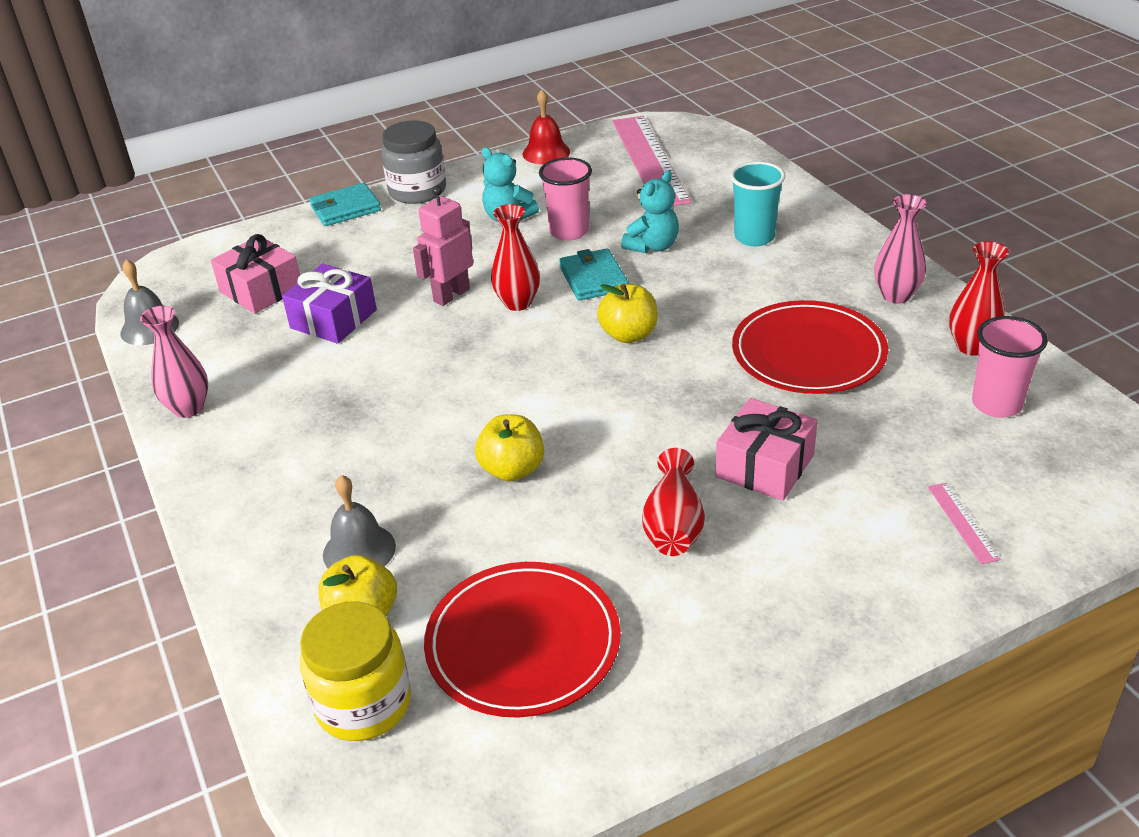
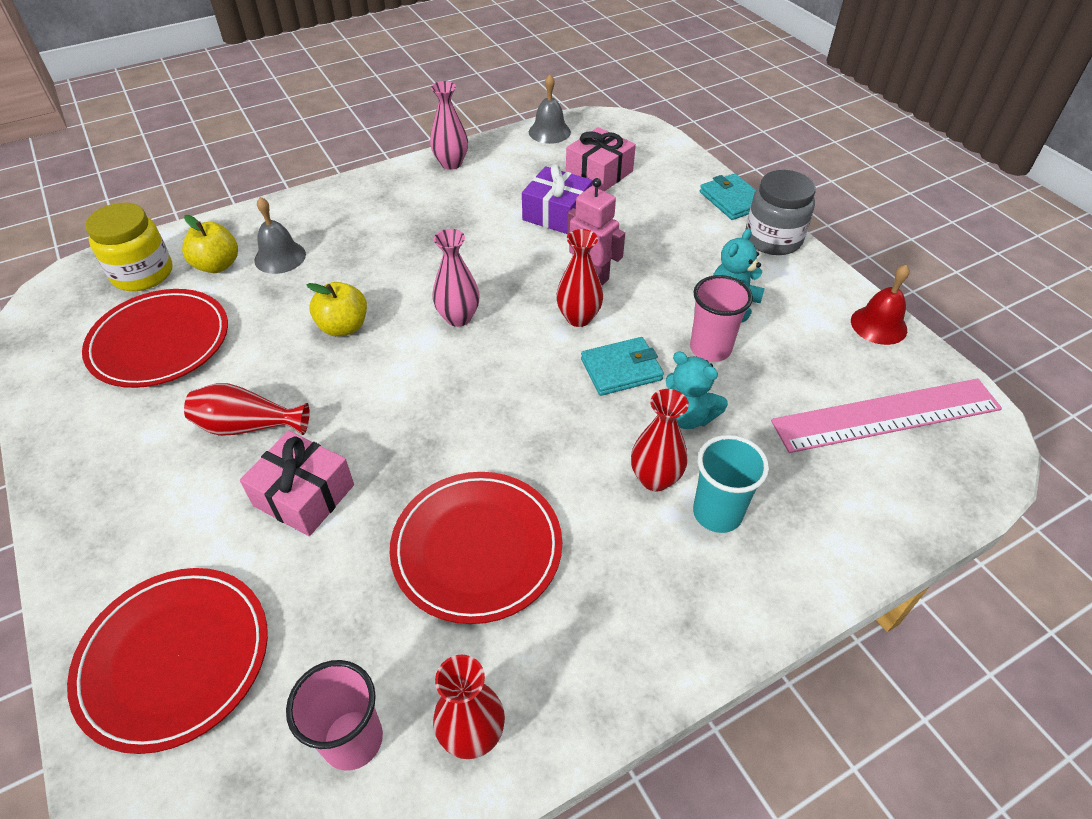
camera: 85 degrees right, 10 degrees up
yellow apple [597,284,658,343] -> none
pink vase [874,194,927,304] -> pink vase moved to [433,229,480,327]
pink ruler [928,483,1000,564] -> red plate [67,568,268,754]
none -> red vase [631,389,689,491]

